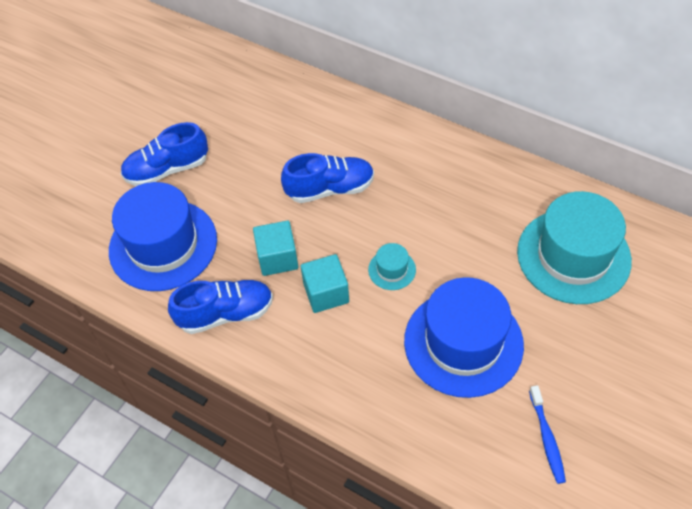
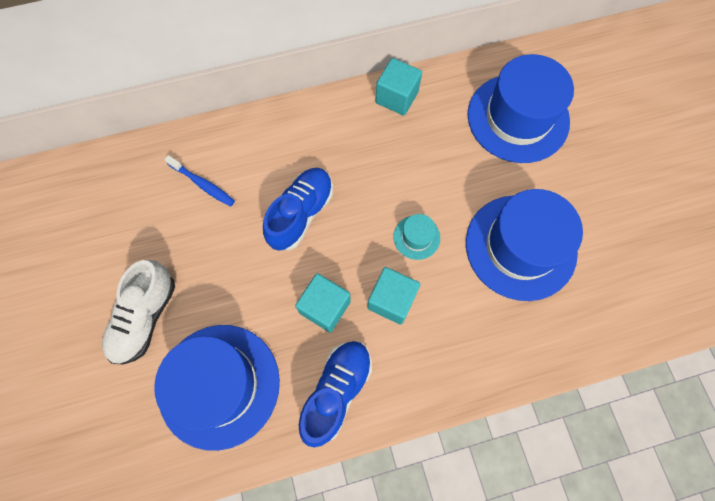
camera: 50 degrees left, 15 degrees up
blue shoe [121,122,208,186] -> white shoe [102,260,175,364]
turquoise hat [517,191,632,304] -> blue hat [467,54,574,163]
blue toothbrush [529,385,566,484] -> blue toothbrush moved to [164,155,235,206]
none -> turquoise cube [375,58,422,116]

